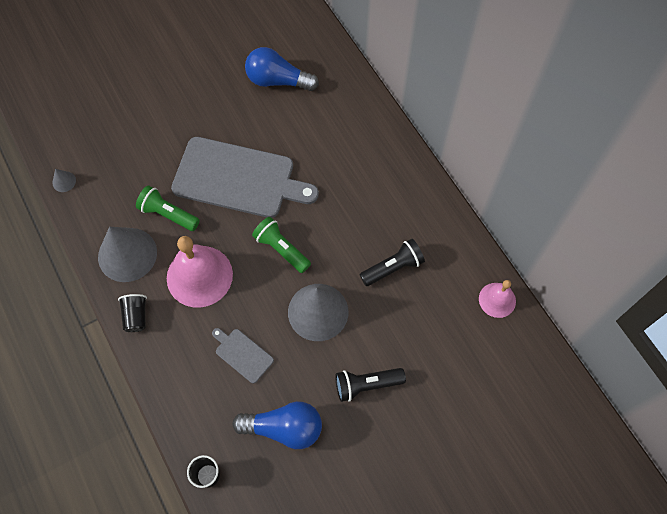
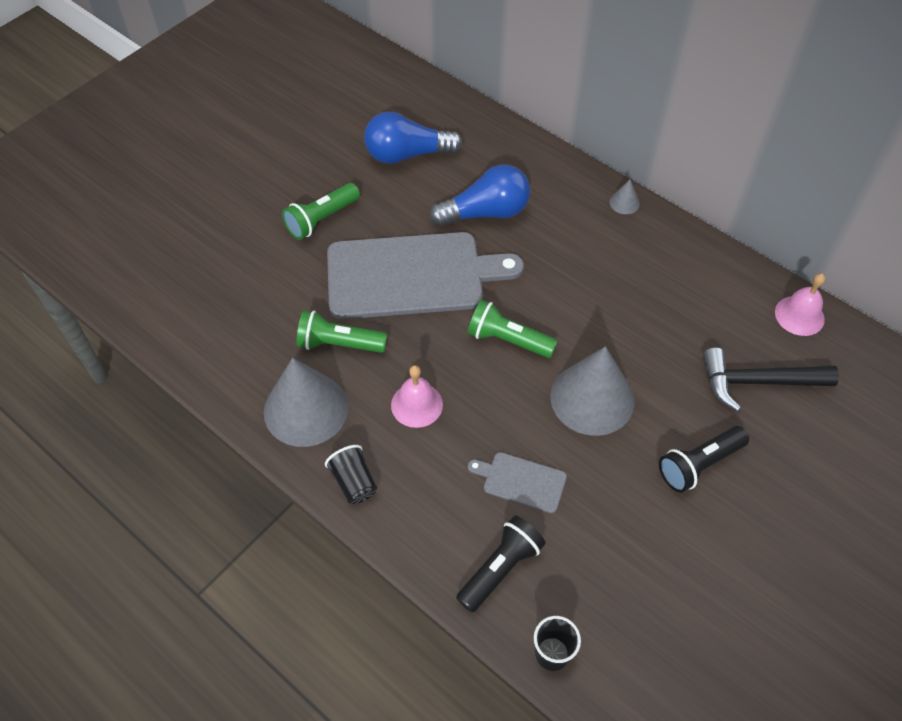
camera: 20 degrees left, 10 degrees down
grey cone [52,169,76,192] -> grey cone moved to [609,180,640,214]
pink bell [167,236,233,308] -> pink bell [391,365,443,428], size x0.56
blue light bulb [232,401,322,449] -> blue light bulb moved to [430,164,530,227]
black flashlight [360,239,425,286] -> black flashlight moved to [456,515,546,613]
none -> green flashlight [282,183,360,240]
none -> black hammer [703,348,839,411]

